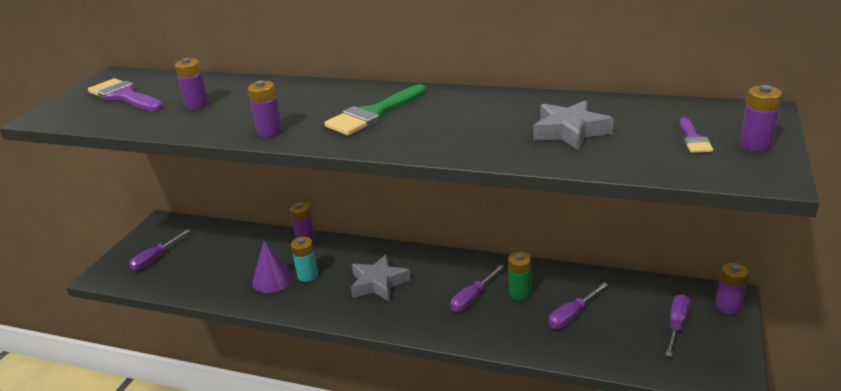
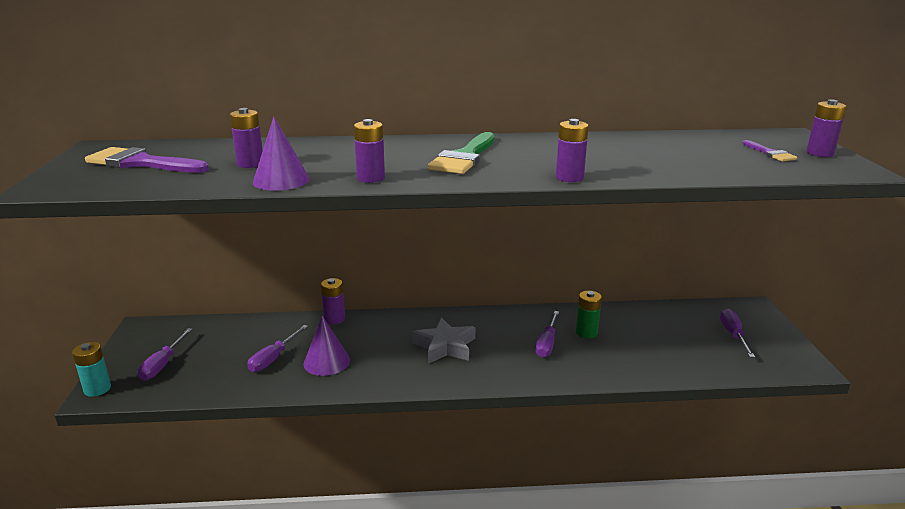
camera: 25 degrees left, 5 degrees down
turquoise battery [291,237,318,282] -> turquoise battery moved to [72,342,111,397]
grey star [533,100,613,150] -> none
purple screwdriver [549,282,609,329] -> purple screwdriver moved to [247,325,308,372]
purple battery [716,263,748,314] -> purple battery moved to [556,119,589,182]
none -> purple cone [253,117,310,191]

